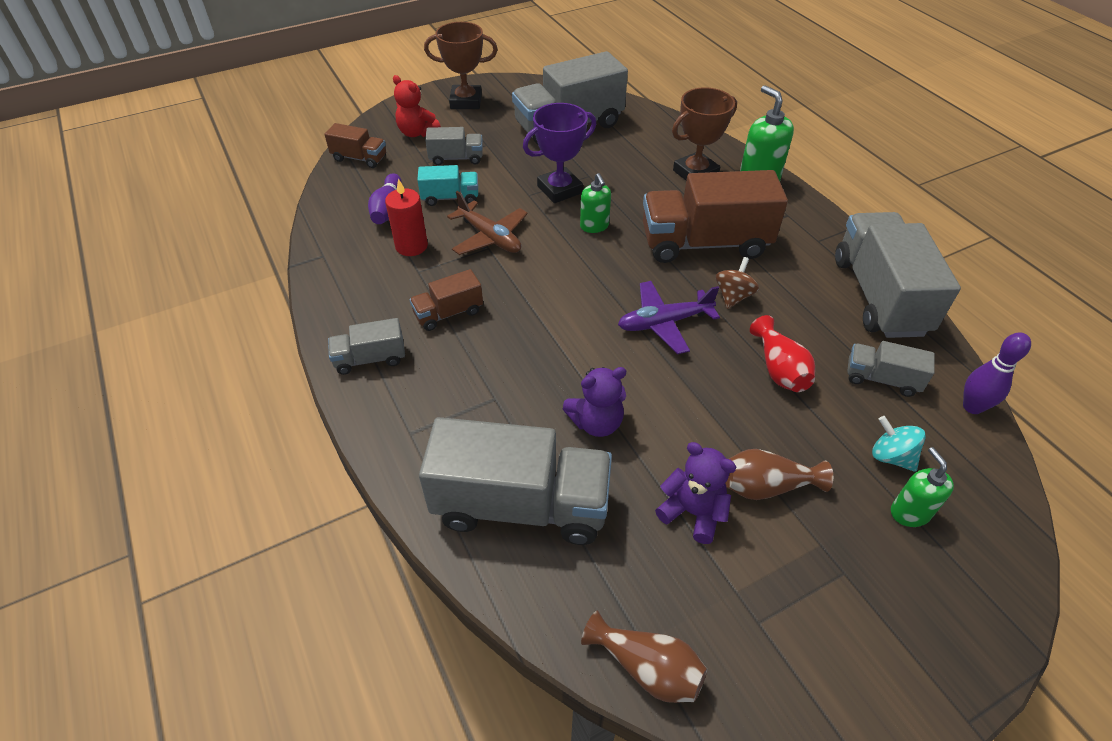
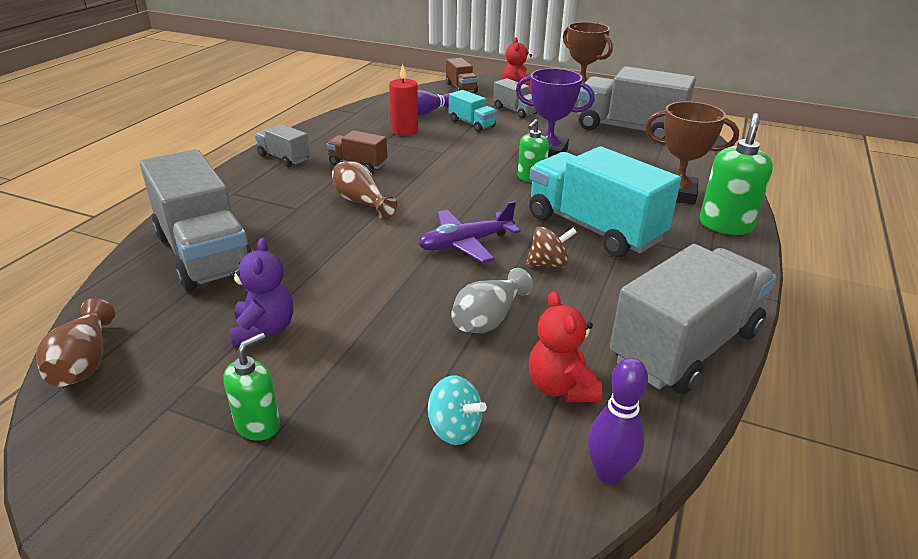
camera: 50 degrees right, 15 degrees down
brown plane [447,191,528,255] -> none
purple teddy bear [563,367,626,437] -> none
purple plane [618,281,720,354] -> purple plane turned 60 degrees counterclockwise [418,201,520,263]
brown truck [643,170,788,263] -> turquoise truck [529,146,681,257]
brown vase [725,449,833,500] -> brown vase moved to [332,161,397,219]
red vase [750,315,815,392] -> grey vase [451,268,533,333]
grey truck [847,341,935,397] -> red teddy bear [529,291,602,402]
turquoise spinning top [872,416,926,472] -> turquoise spinning top turned 120 degrees clockwise [428,375,487,445]
green soap dispenser [891,447,954,527] -> green soap dispenser moved to [223,333,280,441]

